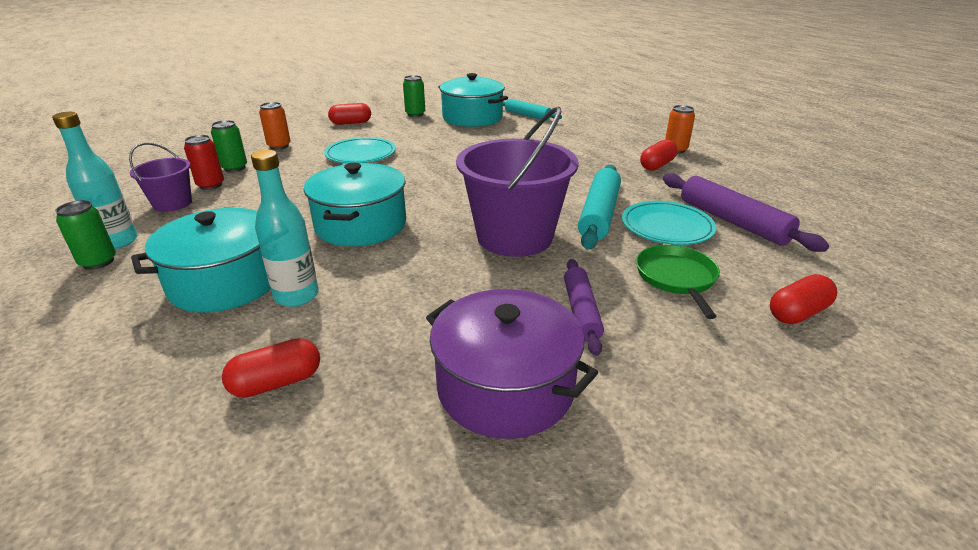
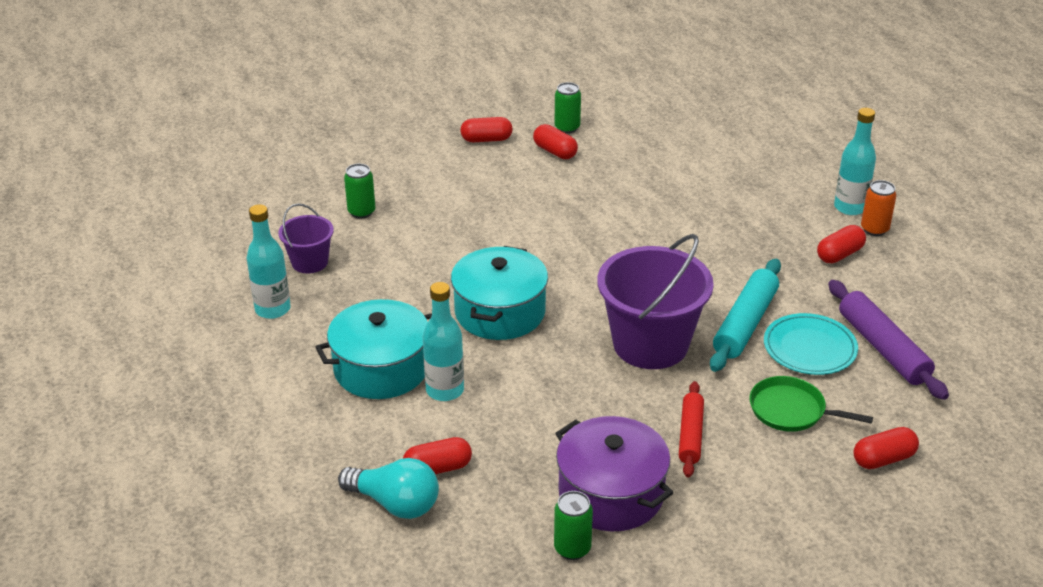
camera: 10 degrees right, 5 degrees up
green can [55,200,116,270] -> green can moved to [554,491,593,560]
red can [184,135,224,190] -> none
orange can [259,102,291,150] -> none
turquoise plate [324,137,396,164] -> none
turquoise pot [438,73,508,127] -> none
turquoise rolling pin [503,99,562,121] -> none
purple rolling pin [564,259,604,356] -> red rolling pin [679,381,704,478]
green pan [636,245,720,319] -> green pan turned 75 degrees counterclockwise [750,376,873,432]
none -> turquoise light bulb [338,458,439,519]
none -> red capsule [533,124,578,159]
none -> turquoise bottle [834,108,876,215]

